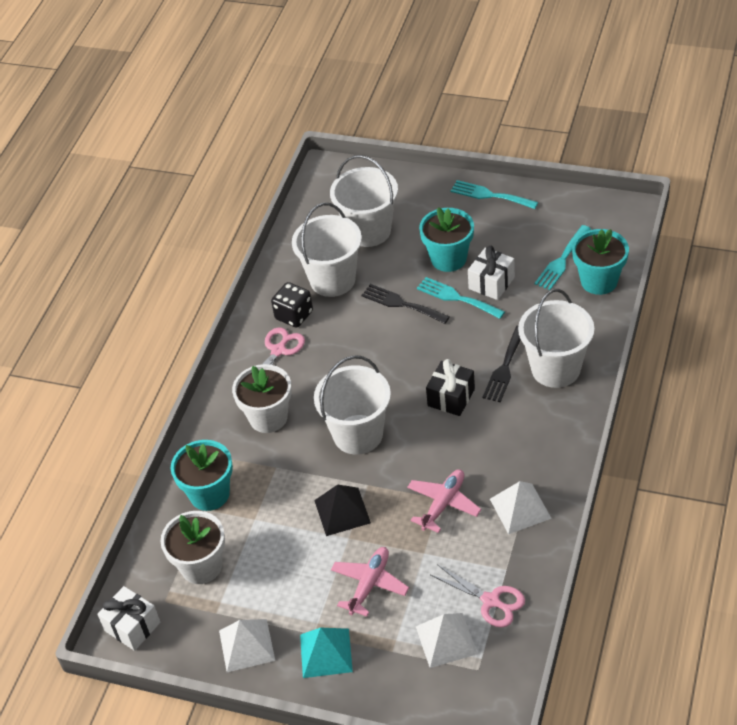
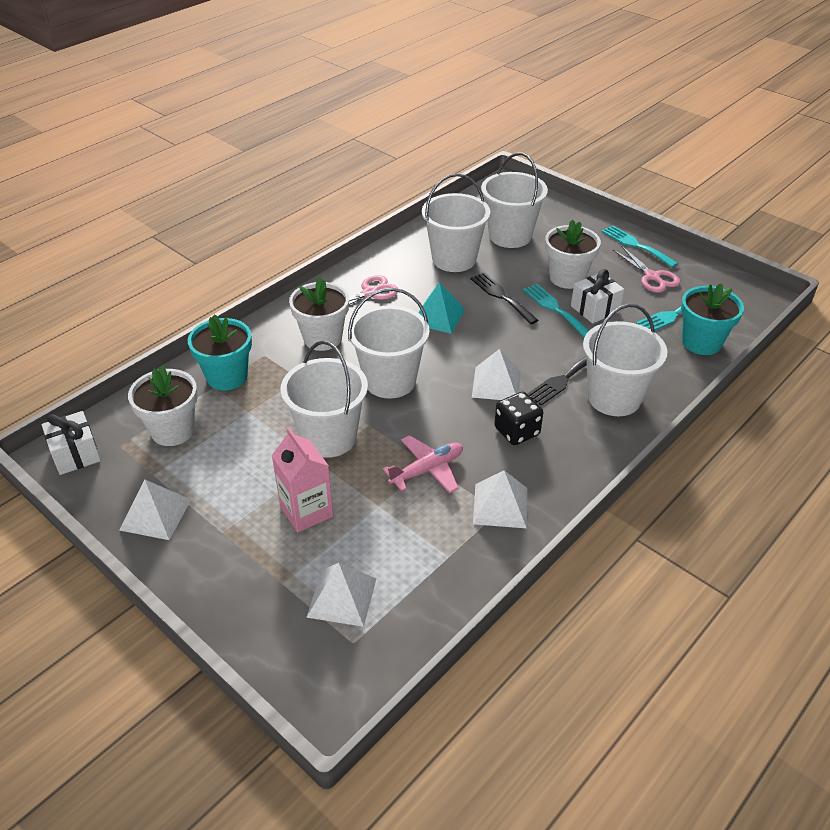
camera: 20 degrees right, 5 degrees down
black dice [271,282,313,328] -> black dice moved to [494,392,543,445]
turquoise pyramid [300,628,353,678] -> turquoise pyramid moved to [418,282,465,334]
black pyramid [314,485,371,536] -> white bucket [280,340,368,458]
pink plane [331,547,409,617] -> pink carton [271,427,333,533]
turquoise flower pot [419,207,474,272] -> white flower pot [545,219,601,289]
black gift [426,359,475,416] -> white pyramid [472,349,521,400]
pink scissors [431,564,525,628] -> pink scissors moved to [613,246,680,293]

